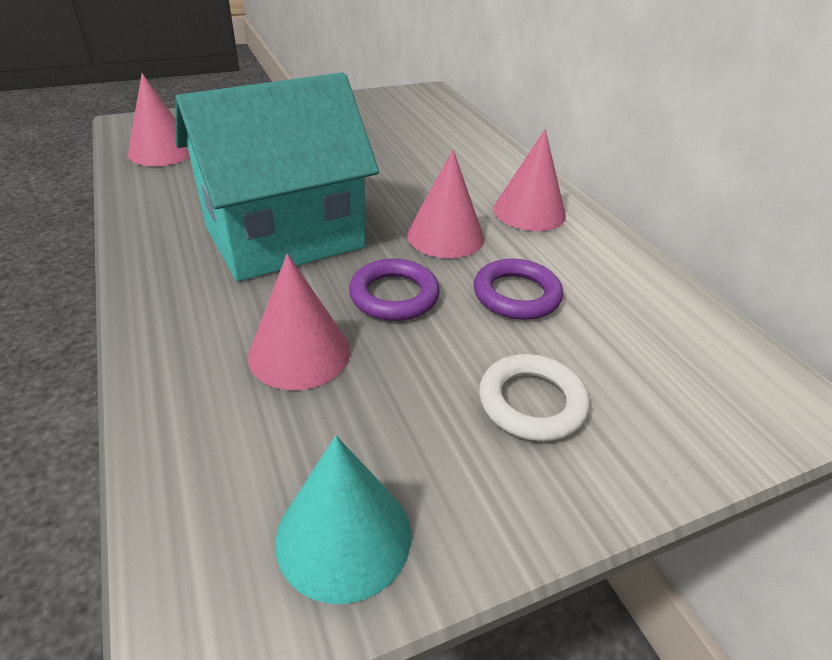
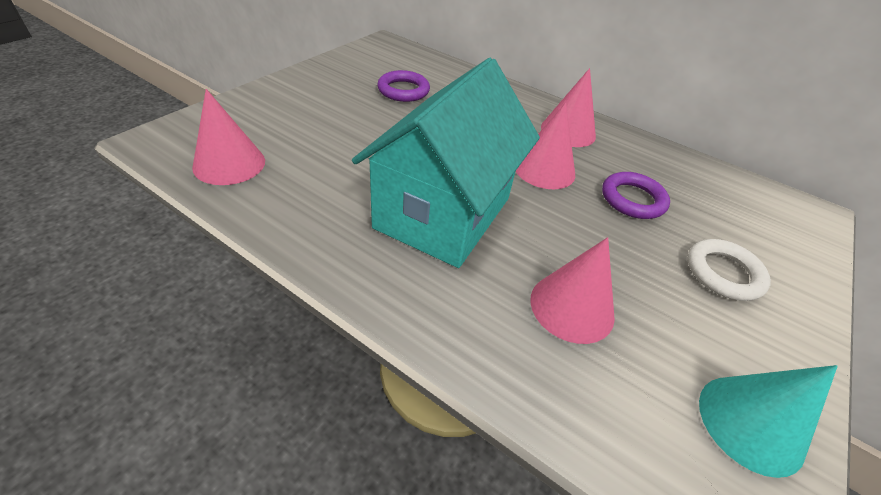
camera: 35 degrees left, 5 degrees up
purple ring [349,259,440,321] -> purple ring moved to [377,70,430,102]

